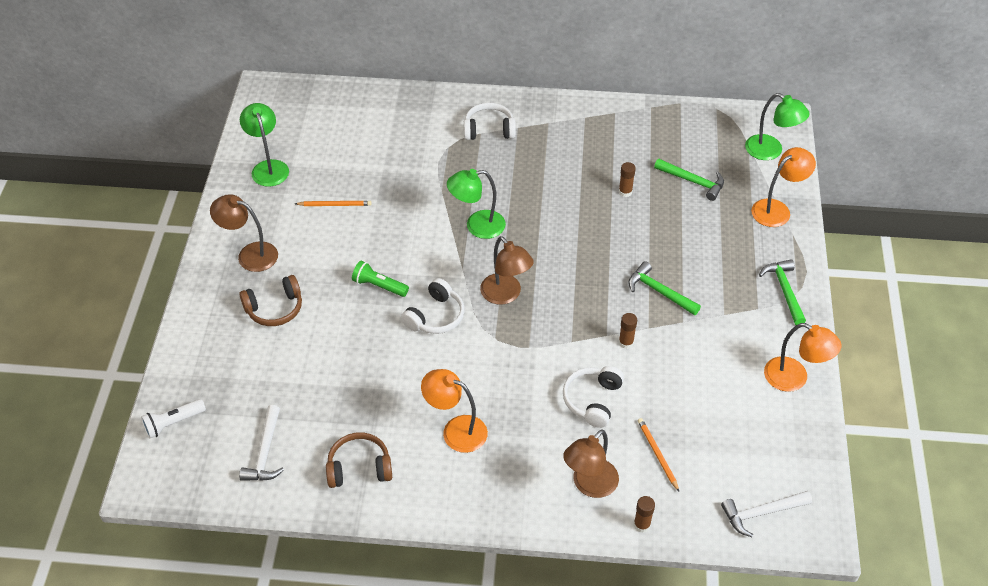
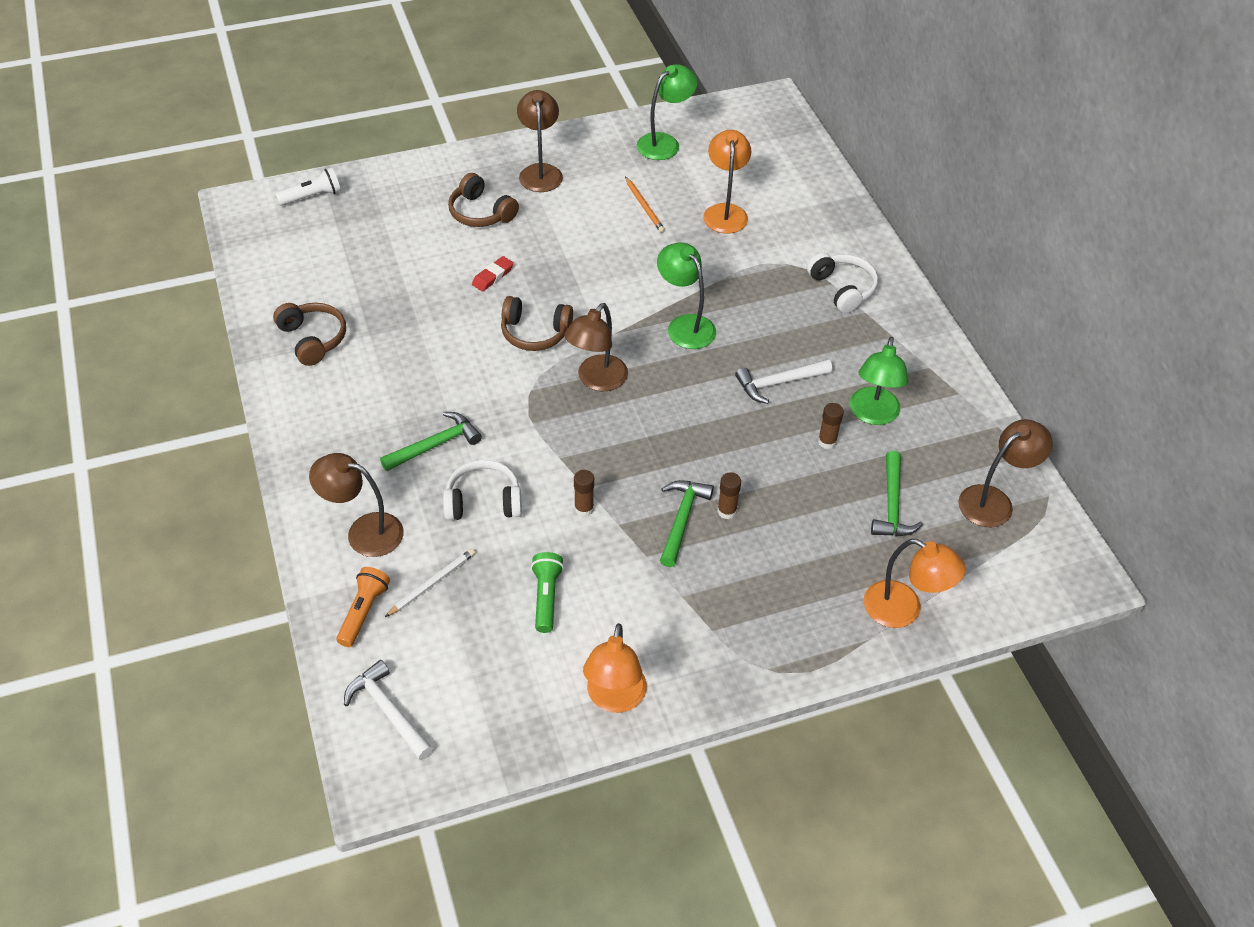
camera: 65 degrees right, 0 degrees up
white flashlight [141,399,206,438] -> white flashlight turned 120 degrees clockwise [276,168,341,206]
white hammer [239,405,284,481] -> white hammer moved to [735,359,833,404]
green flashlight [352,261,409,297] -> green flashlight moved to [531,552,564,633]
white headphones [401,278,465,334] -> brown headphones [501,296,573,351]
orange lamp [421,369,488,453] -> orange lamp moved to [703,130,751,234]
brown glue stick [634,496,655,533] -> brown glue stick moved to [717,472,741,519]
orange pencil [638,418,679,491] -> white pencil [385,549,475,617]
green lamp [745,93,810,160] -> green lamp moved to [850,337,909,425]
green hammer [759,259,806,325] -> green hammer moved to [380,412,482,471]
none -> orange flashlight [336,567,390,647]
none -> red eraser [472,256,514,292]
none -> brown lamp [958,419,1053,527]

